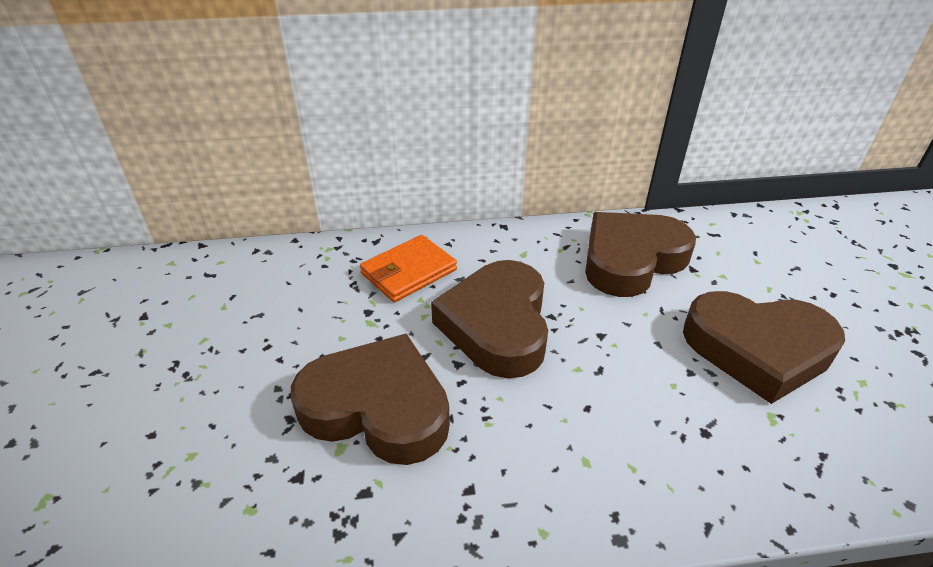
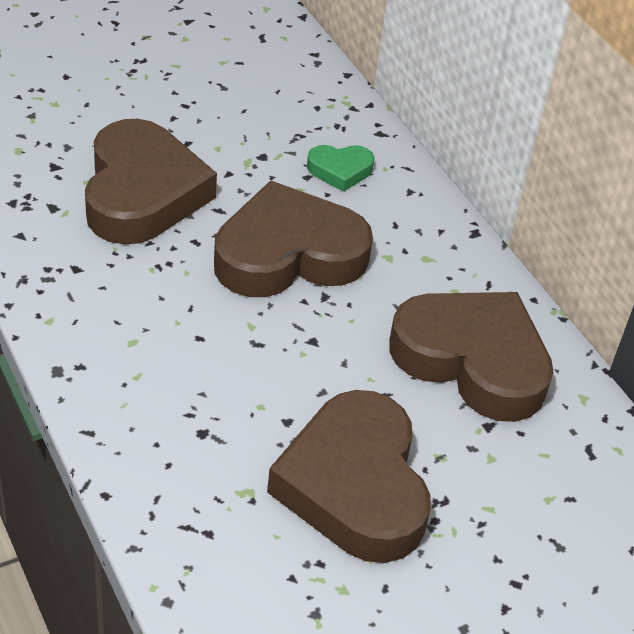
camera: 65 degrees right, 5 degrees up
orange wallet [360,235,457,302] -> green heart [307,145,375,192]

